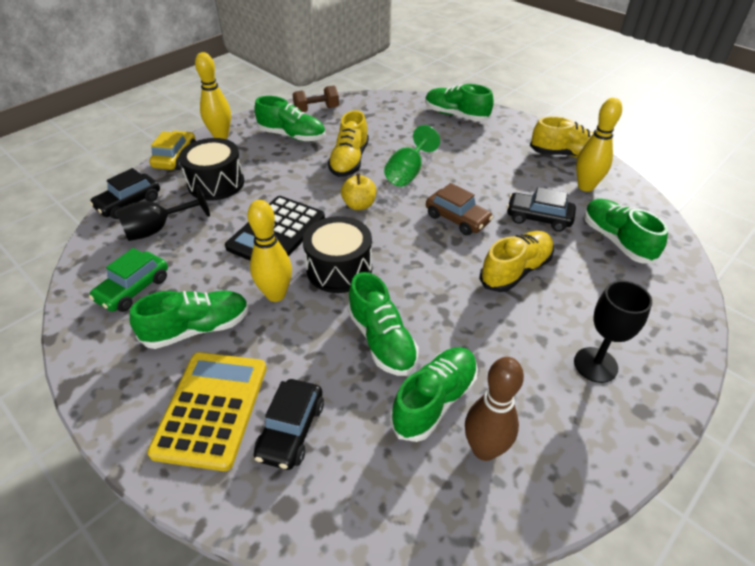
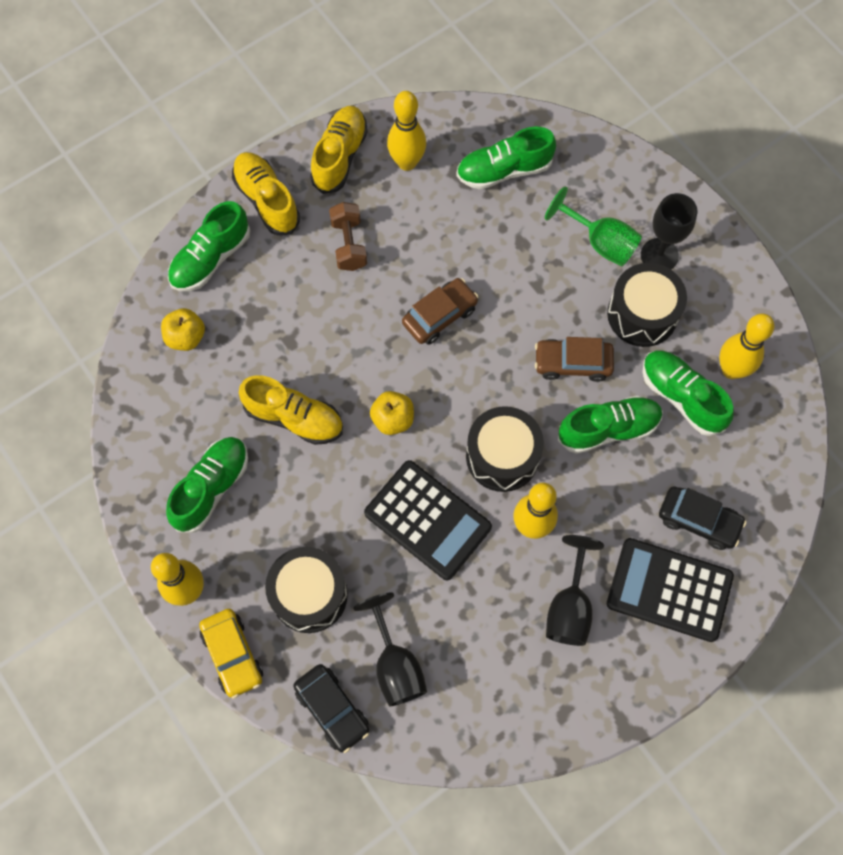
camera: 80 degrees left, 25 degrees up
green car [89,248,168,312] -> none
green shoe [130,291,249,349] -> black goblet [546,535,604,646]
yellow calculator [147,352,267,471] -> black calculator [607,538,734,642]
yellow car [149,131,196,170] -> yellow car turned 135 degrees counterclockwise [199,609,263,699]
brown dumbbell [292,85,339,112] -> brown dumbbell moved to [329,202,367,271]
green goblet [384,125,440,187] -> green goblet moved to [545,186,642,266]
brown bowling pin [465,357,524,461] -> yellow bowling pin [719,314,774,379]
yellow shoe [479,231,554,292] -> yellow shoe moved to [232,152,300,235]
black car [507,187,576,232] -> none
none -> yellow apple [161,308,205,351]
none -> brown car [535,337,614,382]
none -> black drum [607,263,687,347]

